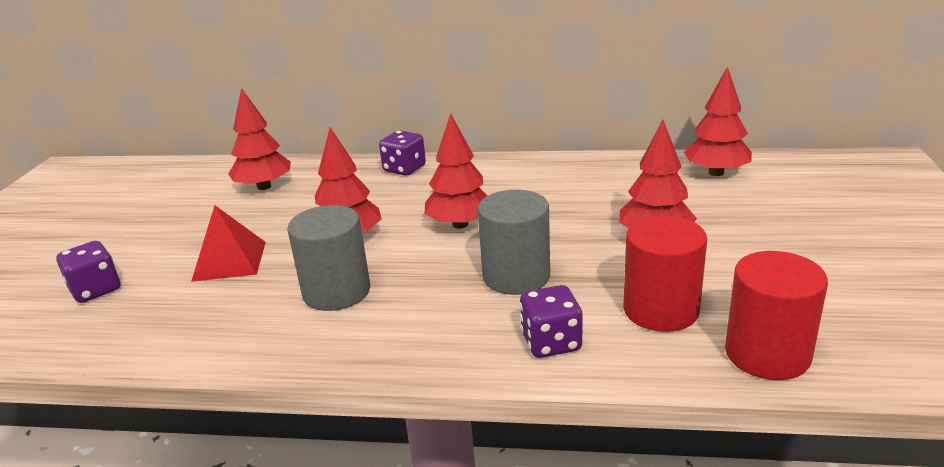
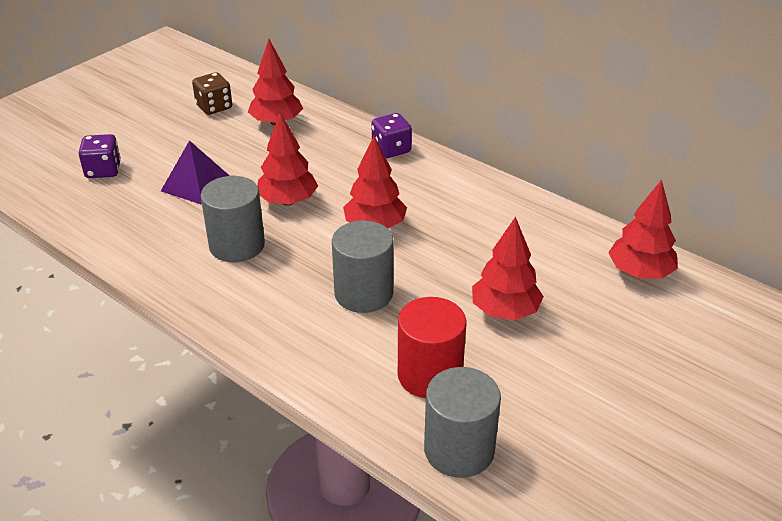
camera: 30 degrees right, 10 degrees up
red pyramid [191,205,266,282] -> purple pyramid [161,140,230,205]
purple dice [520,285,583,358] -> none
red cylinder [725,251,828,380] -> grey cylinder [424,367,501,478]
none -> brown dice [192,72,232,115]

